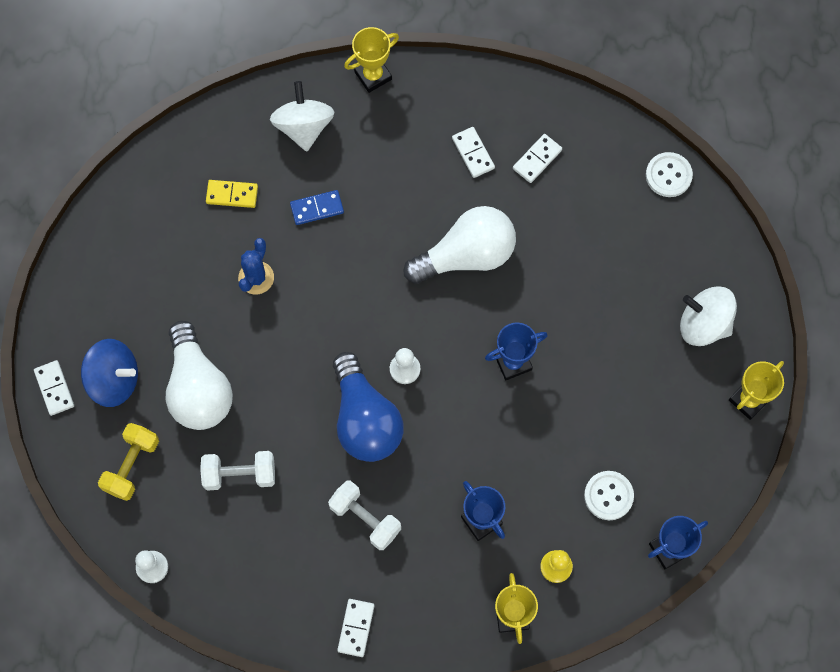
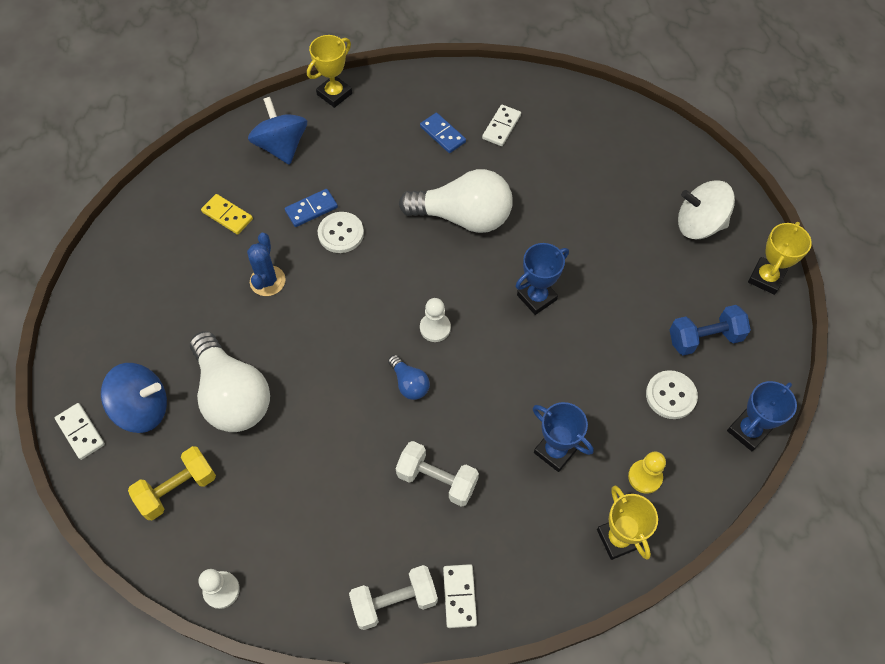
camera: 15 degrees left, 10 degrees down
yellow dumbbell [98,423,159,501] -> yellow dumbbell turned 45 degrees clockwise [128,446,216,520]
white dumbbell [200,451,275,491] -> white dumbbell moved to [349,565,438,630]
yellow domino [206,180,258,208] -> yellow domino turned 45 degrees clockwise [201,194,253,235]
white spinning top [270,81,334,152] -> blue spinning top [248,97,307,165]
blue light bulb [333,352,403,462] -> blue light bulb [388,355,430,400], size x0.46
white light bulb [403,206,516,284] -> white light bulb turned 45 degrees clockwise [399,169,513,233]
white domino [452,127,495,178] -> blue domino [420,112,466,153]
white button [646,152,693,197] -> white button moved to [318,212,364,253]
none -> blue dumbbell [669,305,751,356]

